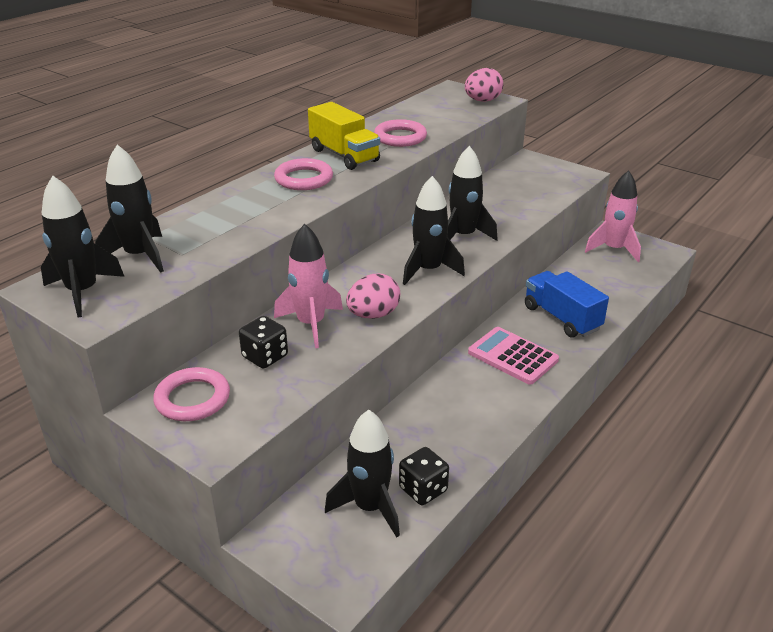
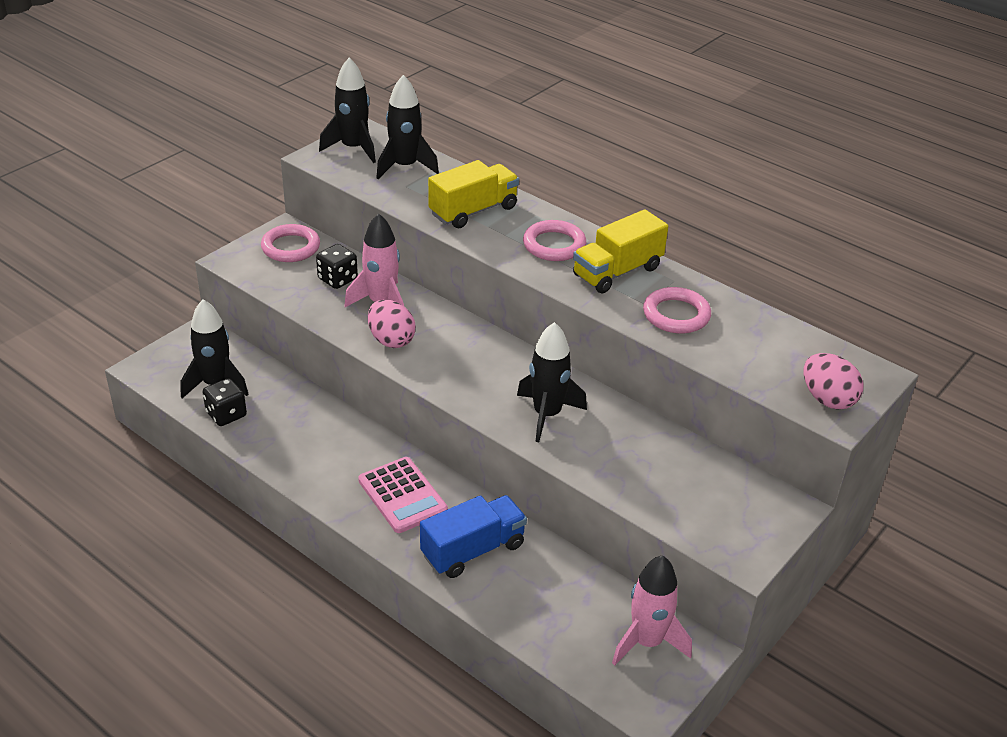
camera: 90 degrees right, 5 degrees up
black rocket [403,176,465,285] -> none
pink calculator [468,327,559,385] -> pink calculator turned 105 degrees clockwise [358,457,448,533]
none -> yellow truck [428,160,519,228]

